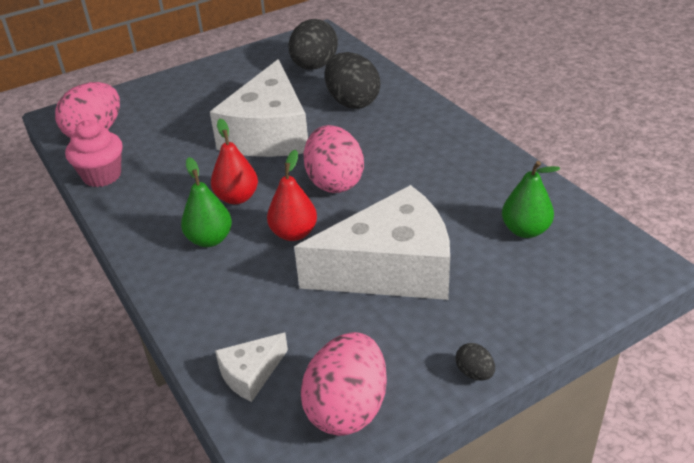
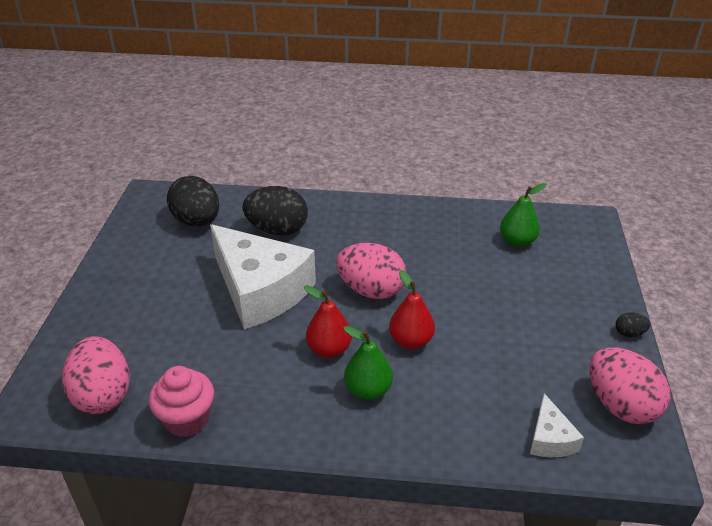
camera: 55 degrees left, 0 degrees up
white cheese [294,185,450,300] -> none

